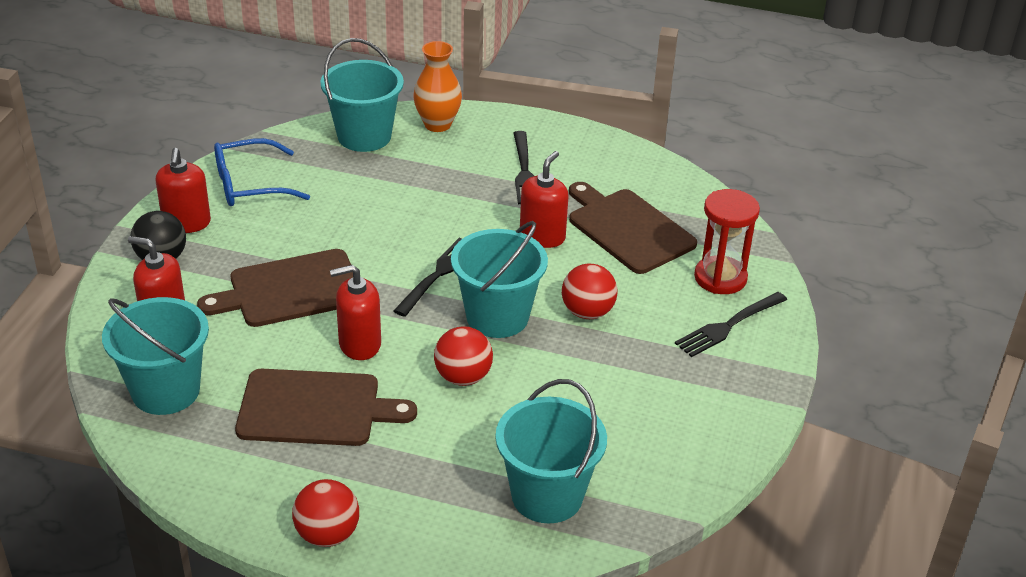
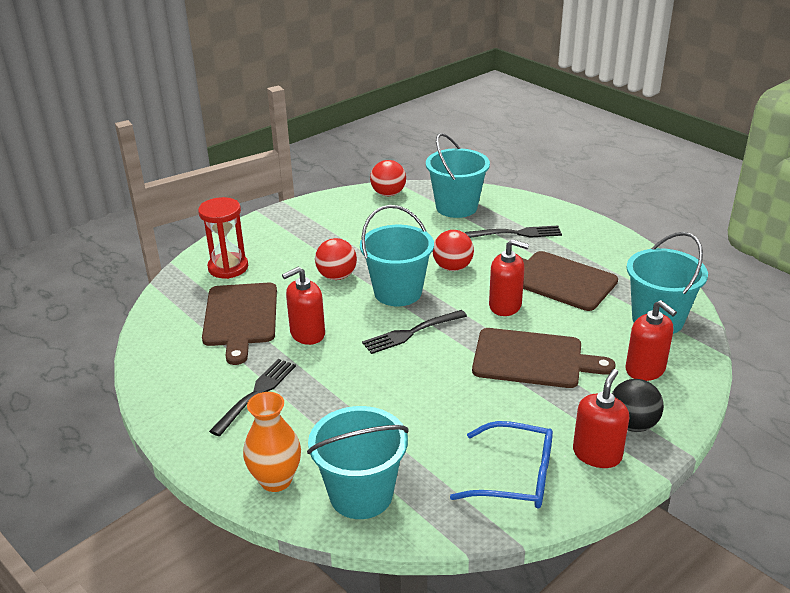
camera: 145 degrees left, 5 degrees down
red ball [292,479,359,547] -> red ball moved to [370,160,406,196]
black fork [675,292,787,357] -> black fork moved to [465,225,562,238]

